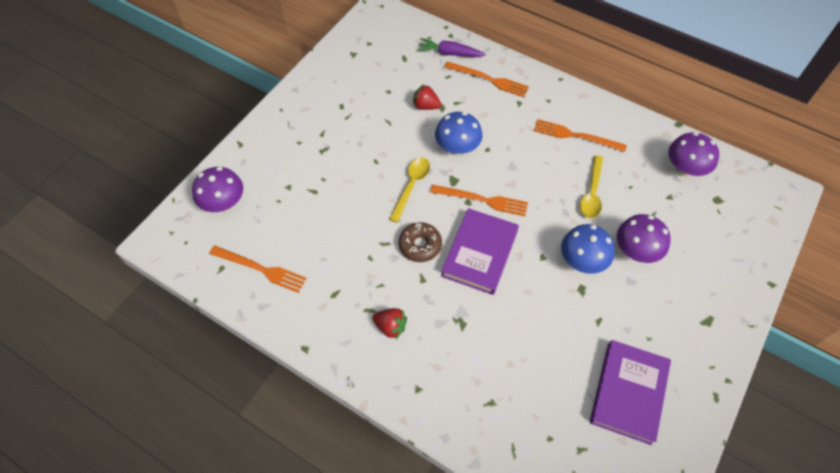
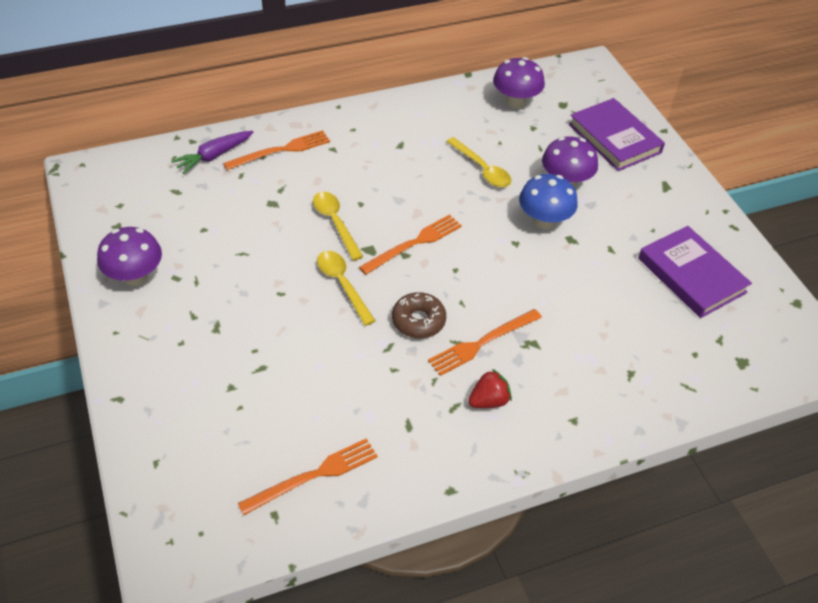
camera: 55 degrees left, 10 degrees down
purple mushroom [192,167,243,212] -> purple mushroom moved to [97,227,162,286]
red strawberry [413,84,441,110] -> none
blue mushroom [435,112,482,156] -> yellow spoon [313,191,363,261]
purple book [441,208,519,295] -> purple book moved to [569,98,665,171]
orange fork [534,119,627,152] -> orange fork moved to [428,309,542,376]

